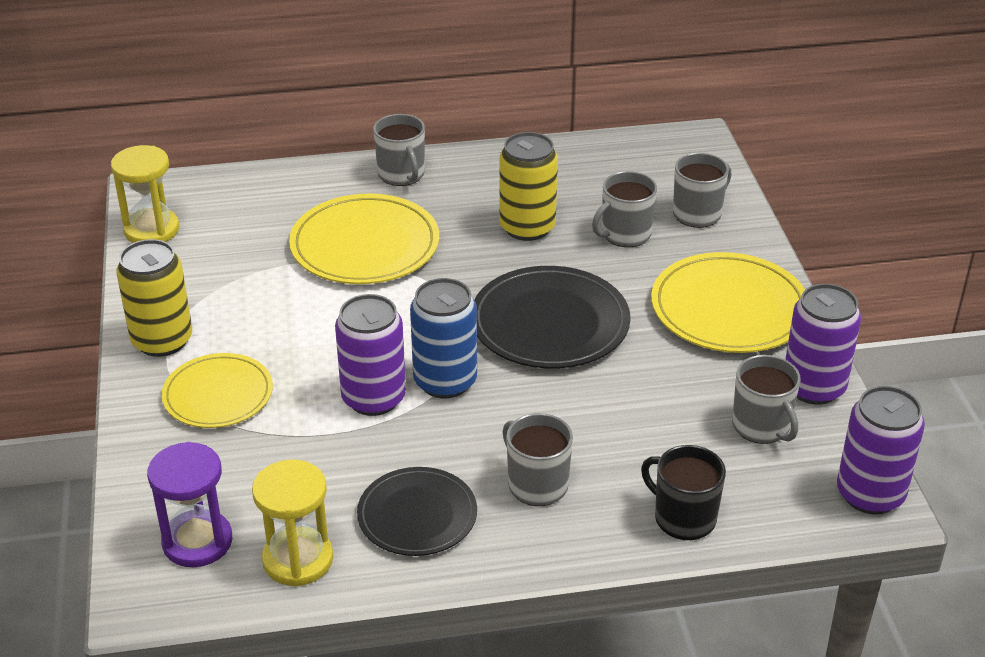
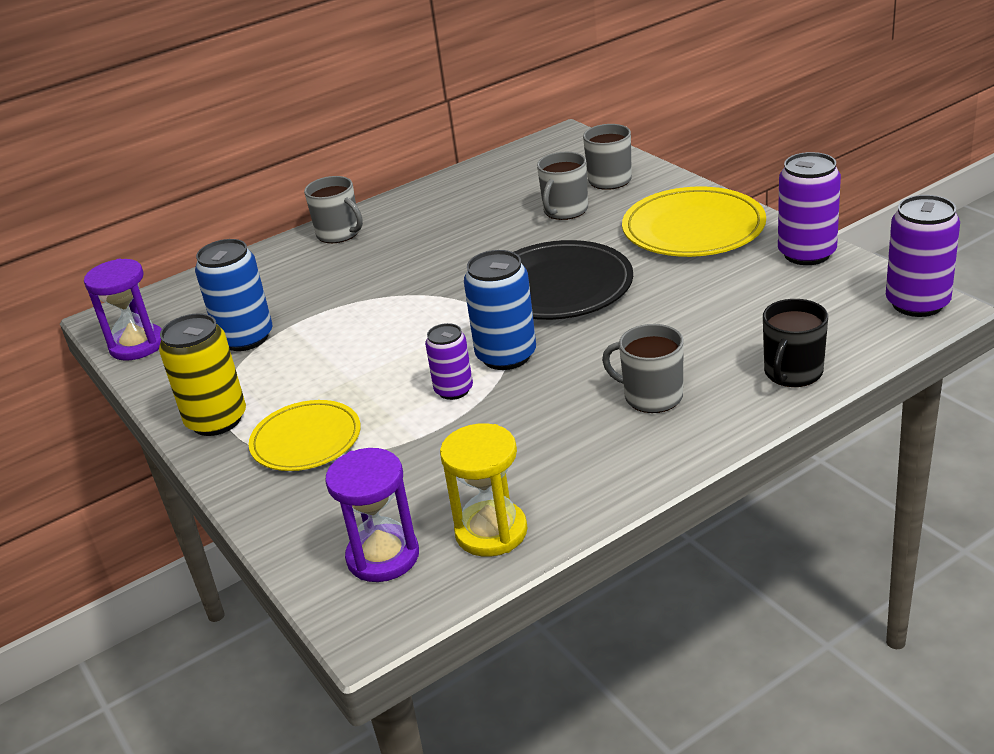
camera: 20 degrees left, 5 degrees down
yellow hourglass [111,145,179,243] -> purple hourglass [84,259,162,361]
yellow plate [289,194,439,284] -> none
purple can [335,294,406,416] -> purple can [425,323,473,400], size x0.63
black plate [357,467,477,556] -> none
yellow can [499,132,558,241] -> none
black mug [641,445,726,540] -> black mug turned 75 degrees counterclockwise [763,299,828,387]
grey mug [732,355,801,444] -> none
none -> blue can [195,239,272,351]

